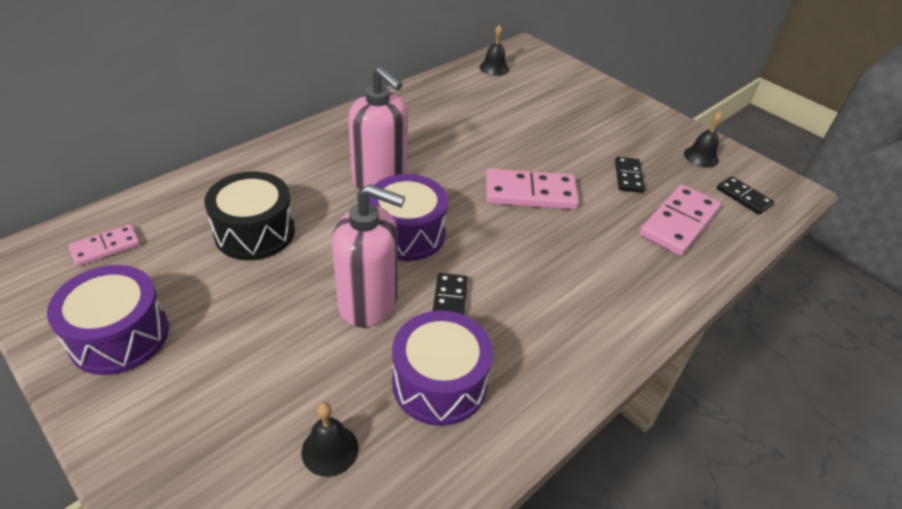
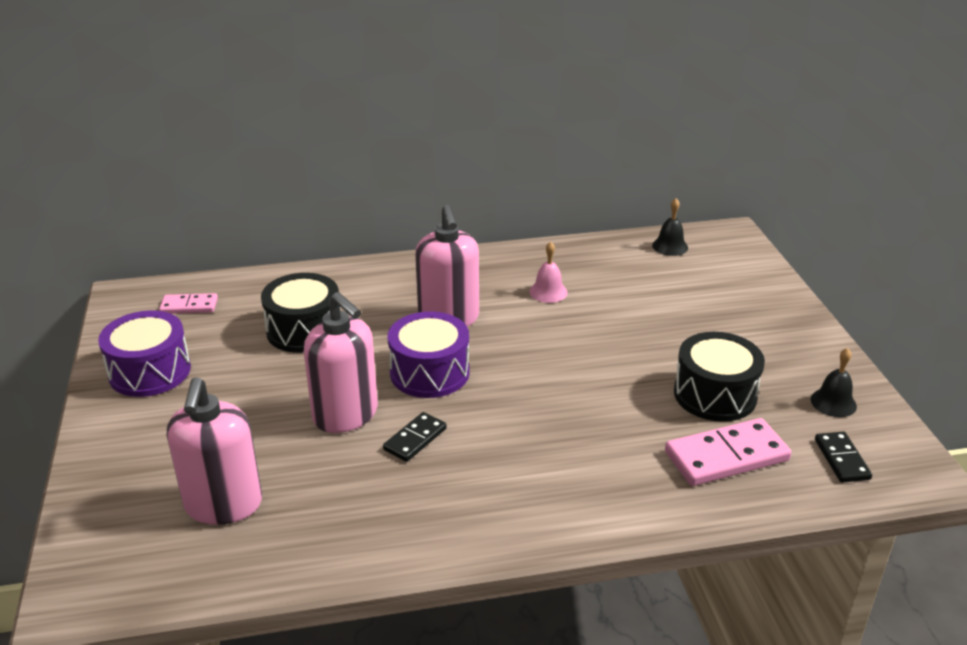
camera: 35 degrees right, 10 degrees down
black bell [302,402,358,477] -> pink soap dispenser [167,377,262,525]
purple drum [392,310,493,426] -> none
pink domino [486,169,579,210] -> none
black domino [615,157,645,193] -> black drum [674,332,765,422]
none -> pink bell [529,241,568,303]

